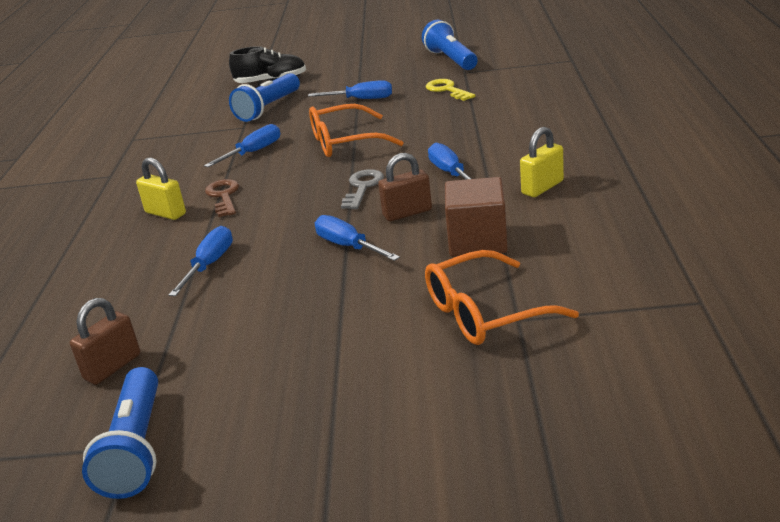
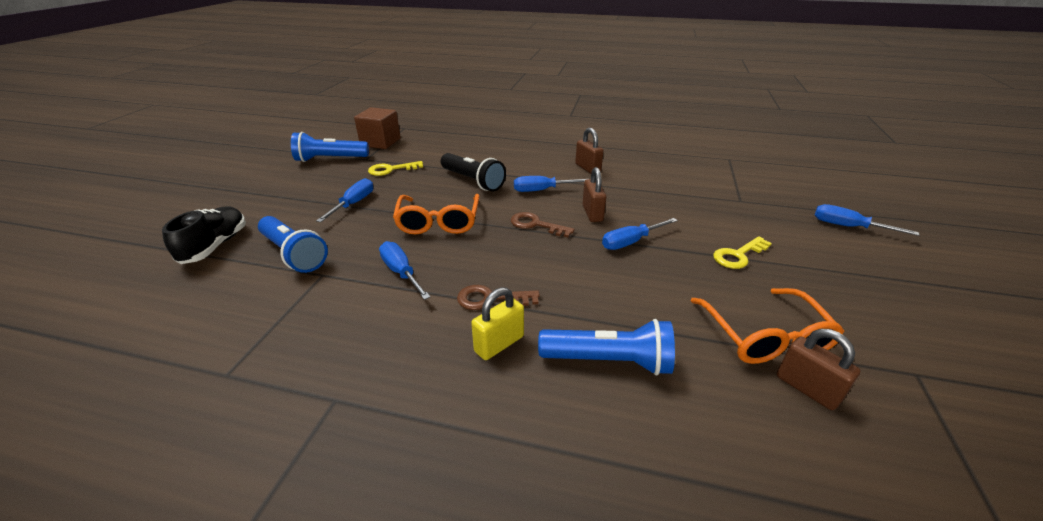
camera: 80 degrees left, 5 degrees up
blue flashlight [82,367,158,499] -> blue flashlight moved to [538,319,675,376]
blue screwdriver [169,226,233,296] -> blue screwdriver moved to [814,204,919,236]
grey key [341,169,384,209] -> brown key [511,212,575,237]
orange glasses [425,250,579,345] -> orange glasses moved to [690,288,844,364]
brown cube [445,177,508,257] -> brown cube moved to [354,107,401,149]
yellow padlock [520,127,564,197] -> brown padlock [575,128,604,174]
none -> black flashlight [441,153,506,191]
none -> yellow key [713,236,772,269]

